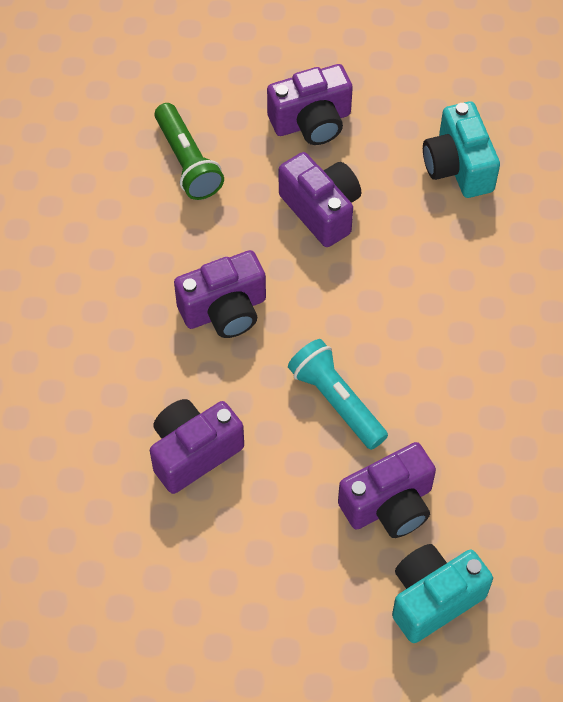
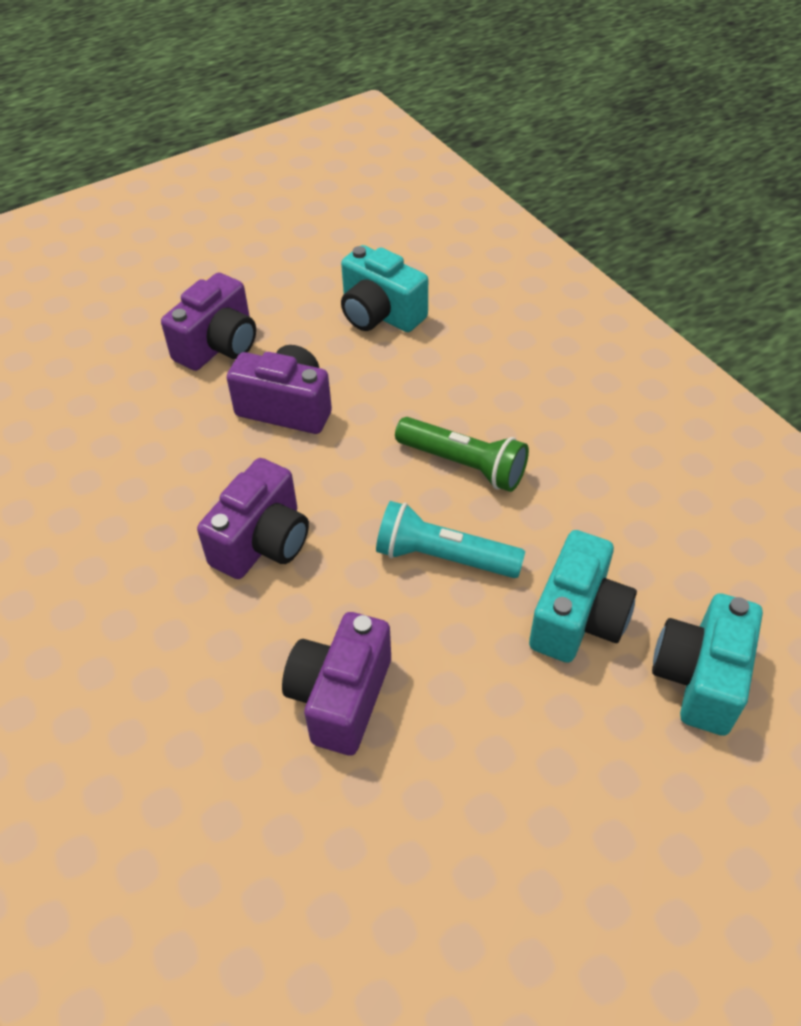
camera: 35 degrees left, 10 degrees down
green flashlight [155,103,224,200] -> green flashlight moved to [395,417,529,492]
purple camera [338,442,436,538] -> turquoise camera [529,530,637,663]

